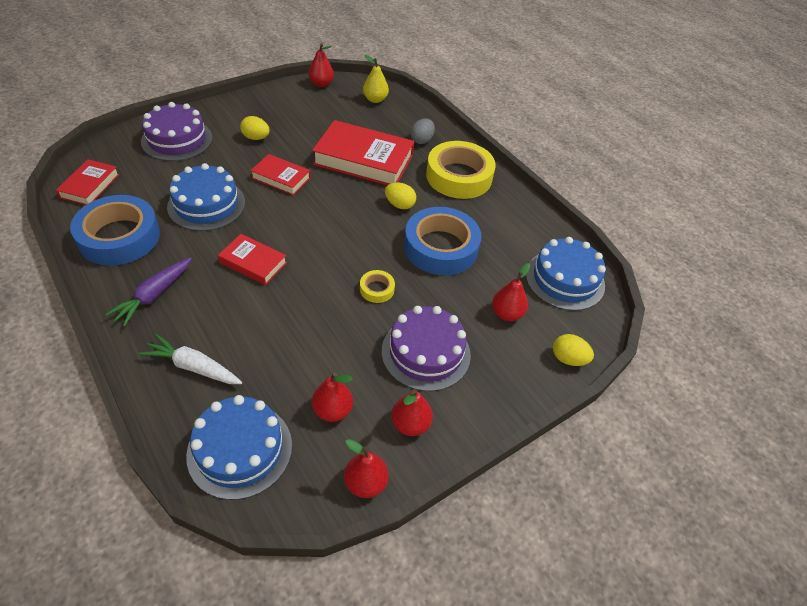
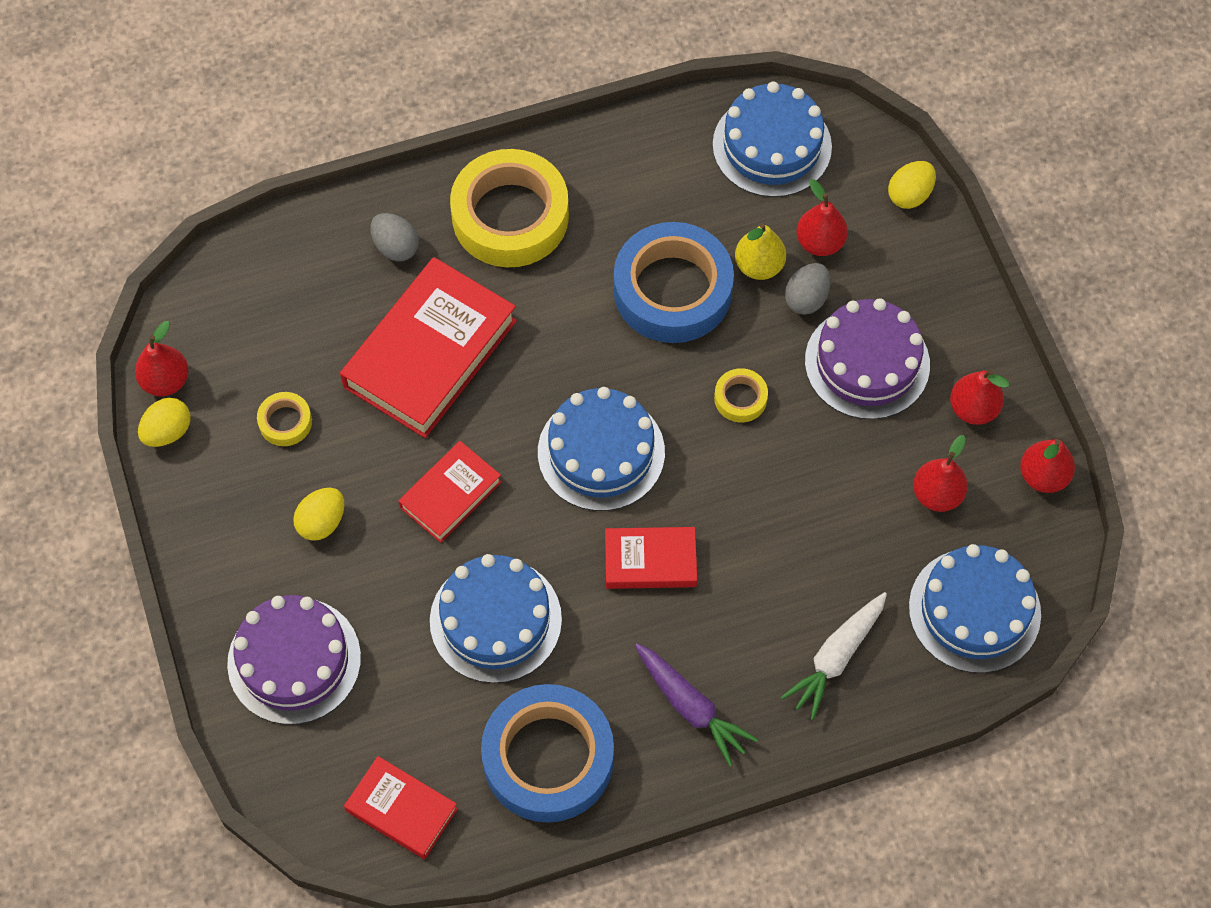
camera: 70 degrees left, 15 degrees up
red book [218,234,287,285] -> red book turned 45 degrees clockwise [605,527,697,589]
yellow pear [363,55,389,103] -> yellow pear moved to [735,223,786,280]
yellow egg [385,182,416,209] -> yellow egg moved to [138,398,191,447]
none -> yellow tape [257,392,312,446]
none -> blue cake [538,387,665,511]
none -> grey egg [785,263,831,315]

